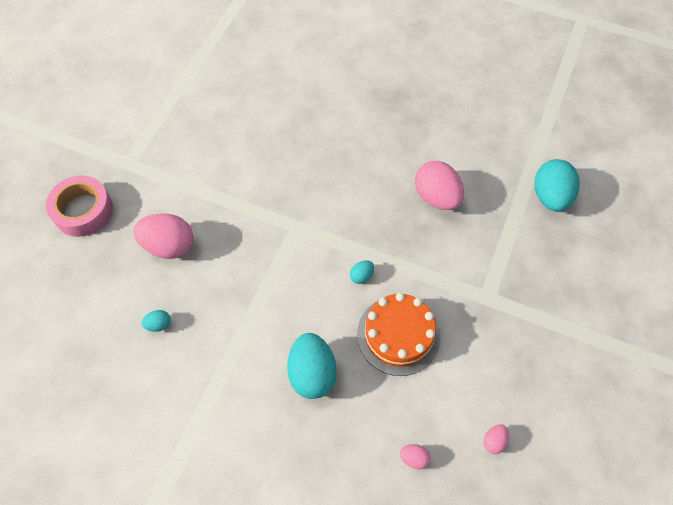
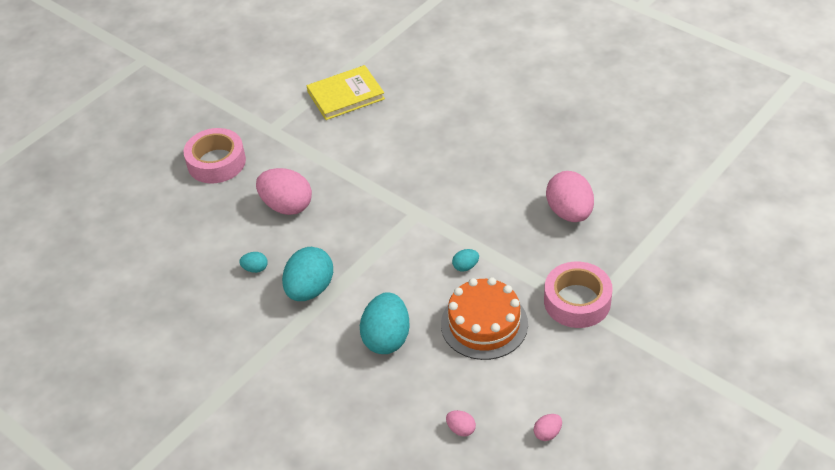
camera: 20 degrees right, 15 degrees down
turquoise egg [535,159,580,212] -> turquoise egg moved to [282,247,333,301]
none -> yellow book [307,65,385,120]
none -> pink tape [544,262,613,328]

